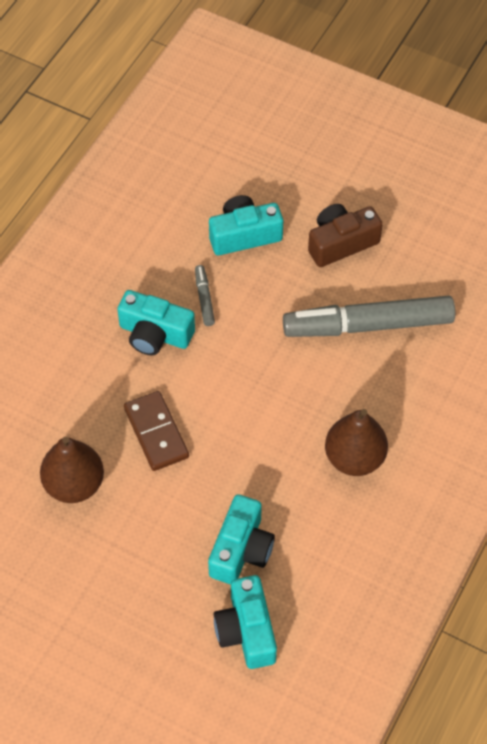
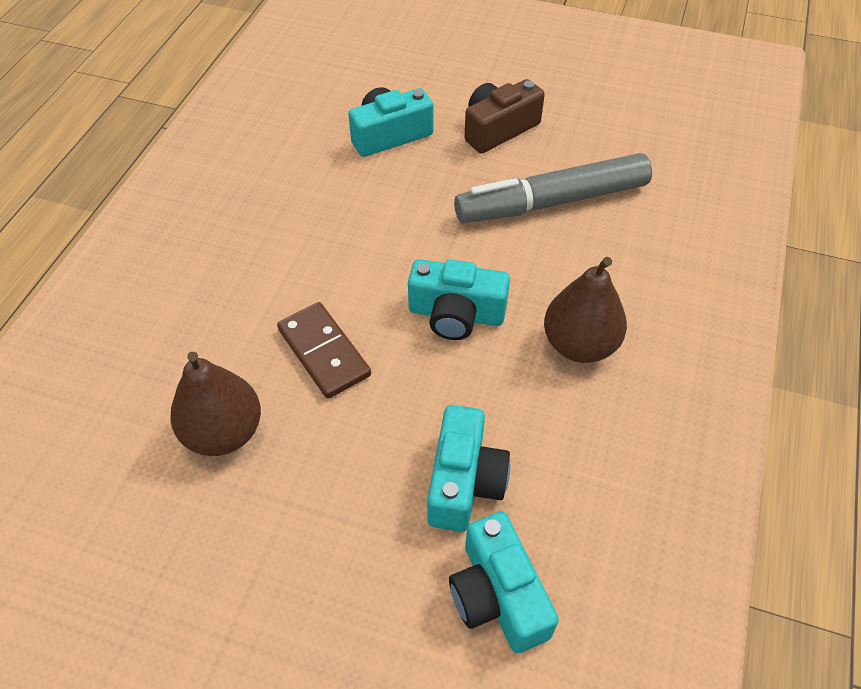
camera: 10 degrees left, 5 degrees down
turquoise camera [117,290,195,356] -> turquoise camera moved to [408,259,510,340]
grey marker [195,265,215,326] -> none

